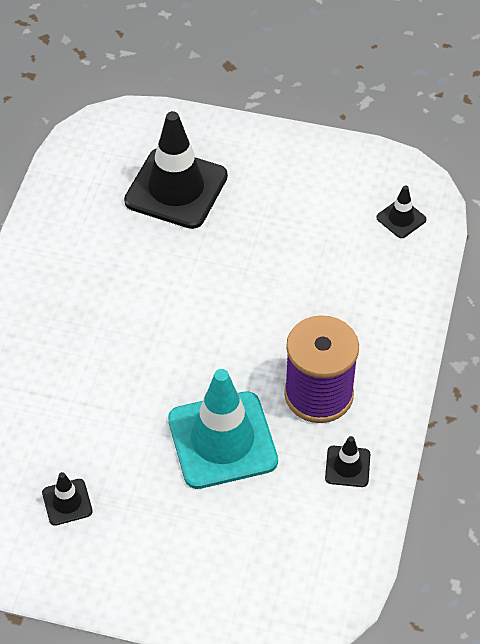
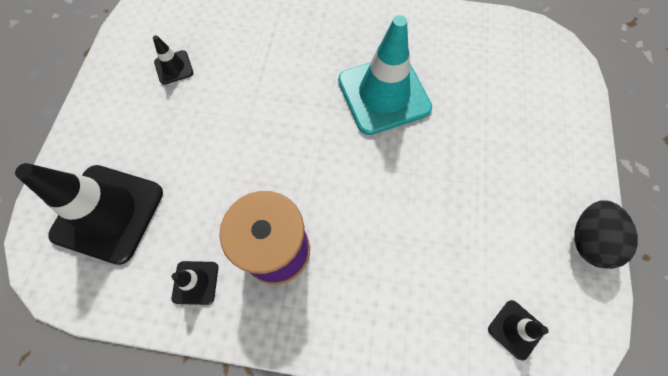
camera: 85 degrees right, 15 degrees up
black traffic cone [124,111,228,229] -> black traffic cone moved to [15,163,163,265]
turquoise traffic cone [168,369,278,489] -> turquoise traffic cone moved to [338,15,432,135]
none -> black egg [574,200,638,269]

